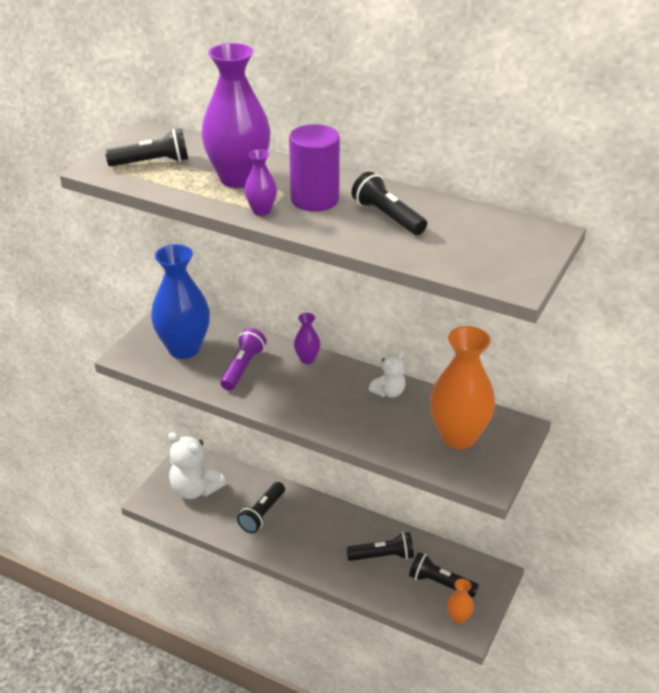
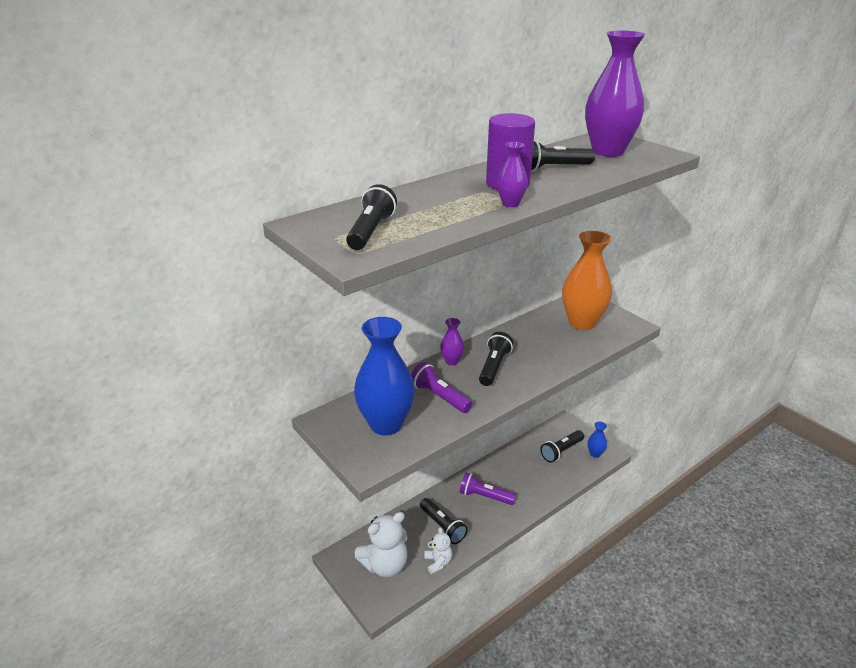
camera: 65 degrees left, 5 degrees down
purple vase [201,43,270,188] -> purple vase moved to [585,30,645,157]
black flashlight [346,532,414,561] -> black flashlight moved to [479,332,513,386]
white teddy bear [369,351,406,398] -> white teddy bear moved to [424,527,452,574]
orange vase [447,579,474,624] -> blue vase [587,422,607,458]
none -> purple flashlight [460,473,516,505]

